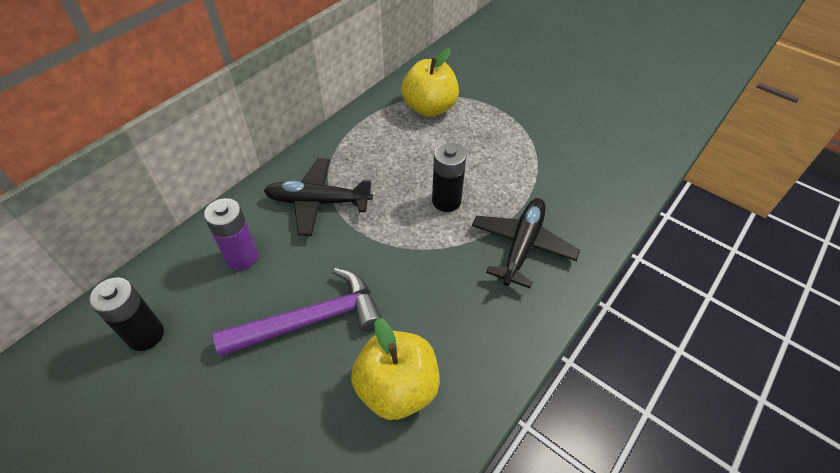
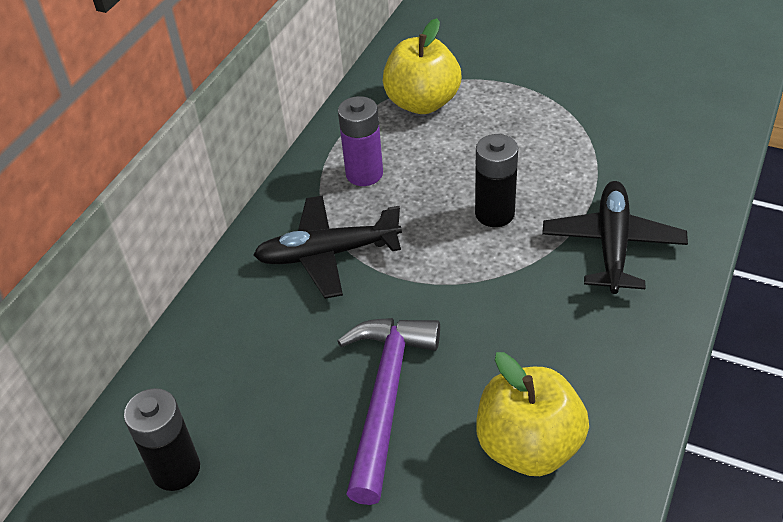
camera: 10 degrees left, 5 degrees down
purple battery [204,198,258,270] -> purple battery moved to [338,96,383,186]
purple hammer [213,268,382,357] -> purple hammer turned 45 degrees counterclockwise [338,318,440,505]

